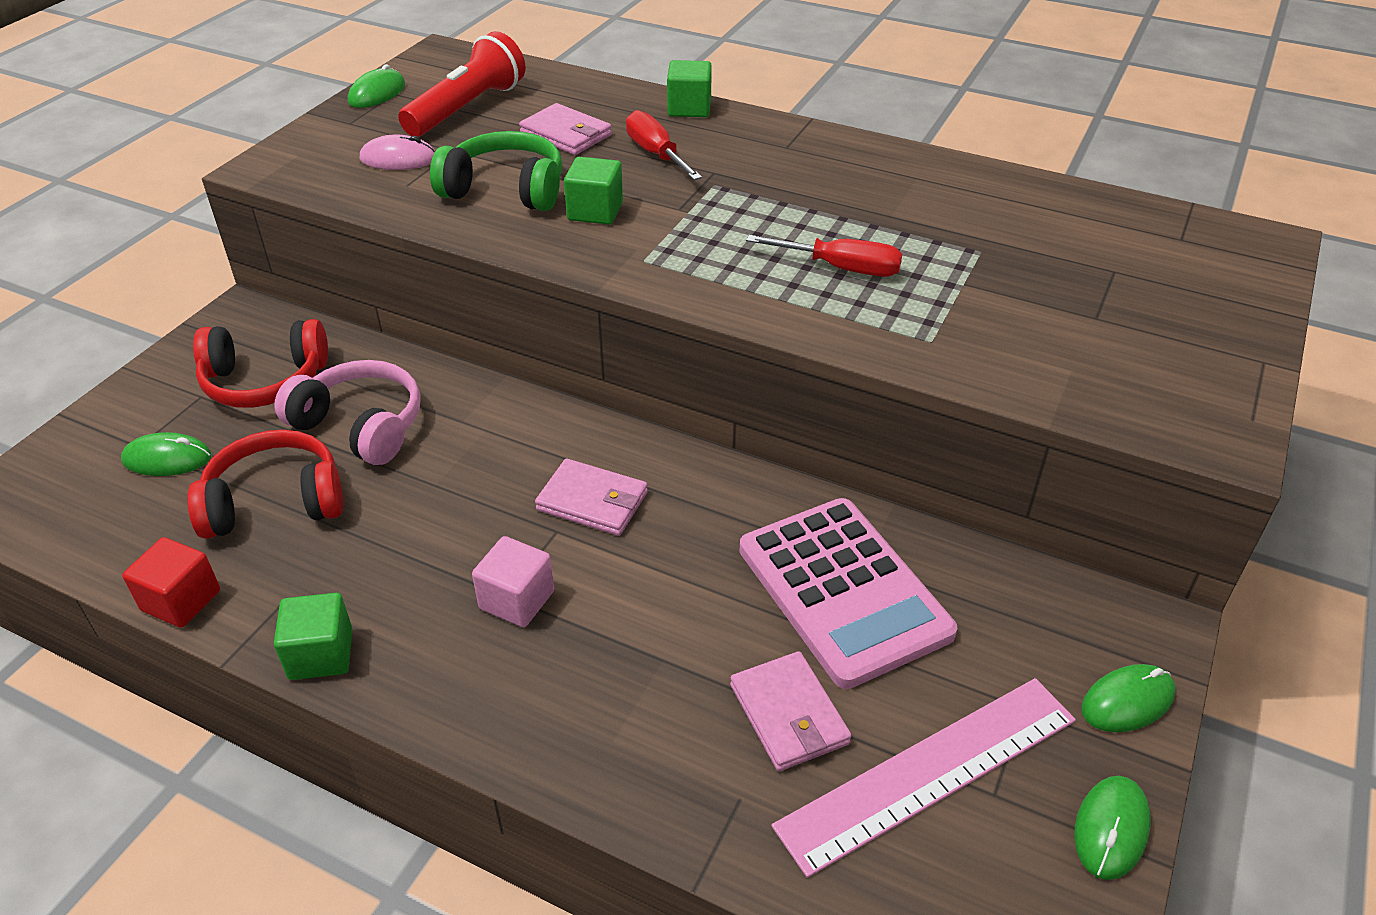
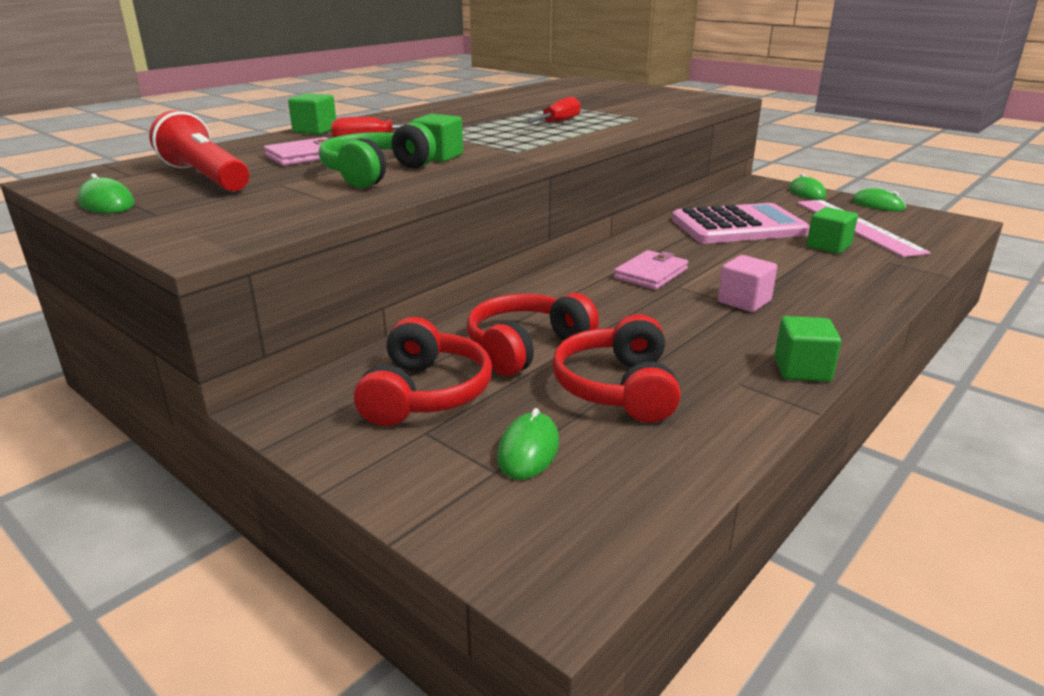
camera: 75 degrees left, 15 degrees down
red cube [122,537,220,628] -> none
pink headphones [274,360,421,465] -> red headphones [467,293,599,376]
pink mouse [360,134,435,170] -> none
pink wallet [730,651,852,771] -> green cube [807,207,858,254]

